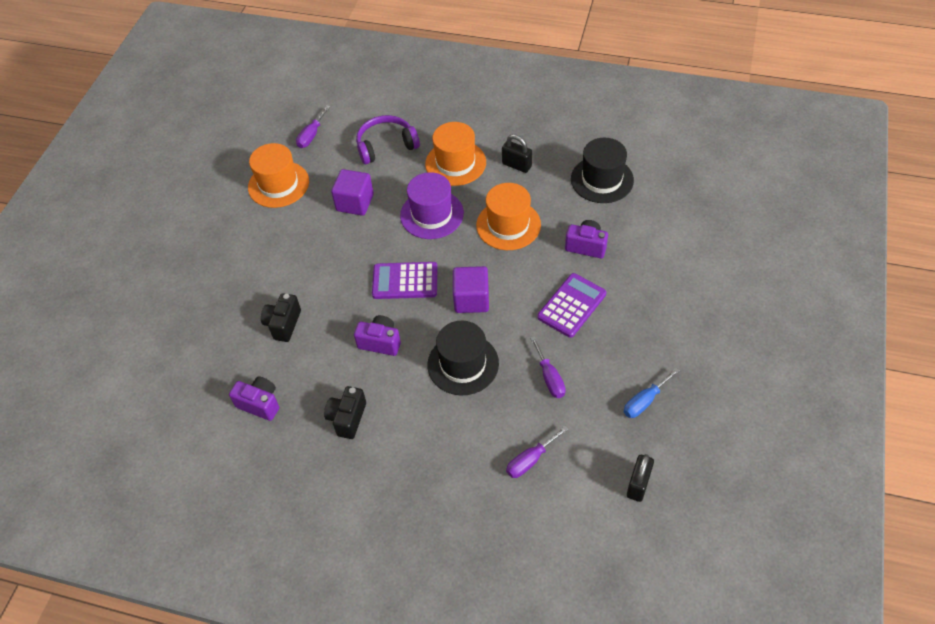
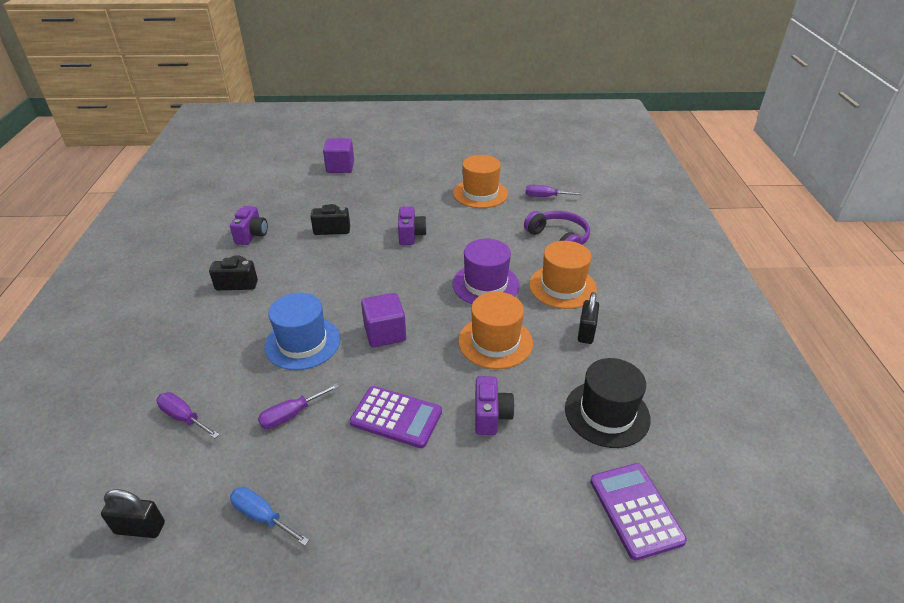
camera: 70 degrees right, 15 degrees down
purple cube [331,169,374,216] -> purple cube moved to [323,138,354,173]
purple camera [354,315,401,356] -> purple camera moved to [398,206,427,245]
purple calculator [372,262,438,299] -> purple calculator moved to [590,463,687,560]
black hat [427,321,499,395] -> blue hat [264,292,340,370]

